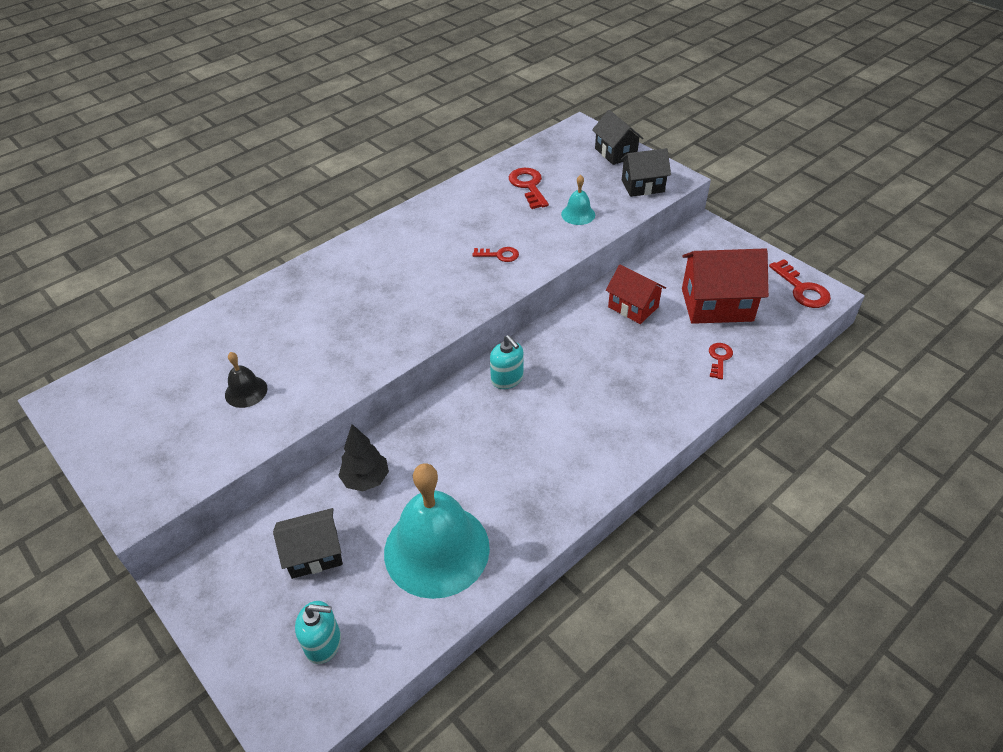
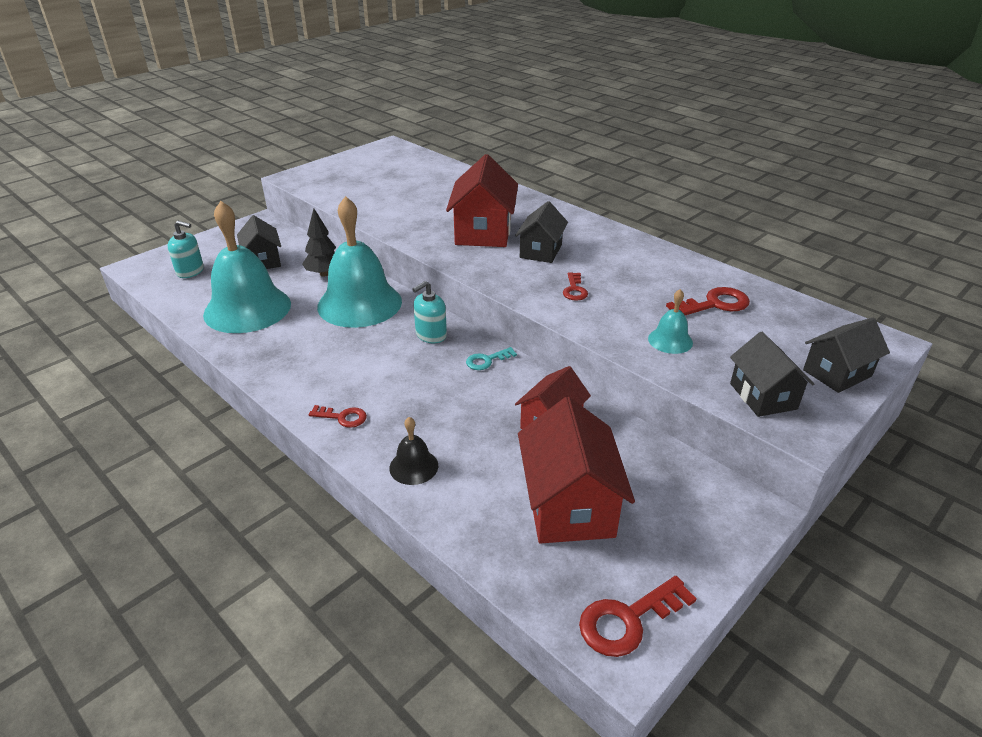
camera: 85 degrees right, 10 degrees down
black bell [225,352,267,408] -> black bell moved to [389,417,438,485]
turquoise soap dispenser [295,601,341,664] -> turquoise soap dispenser turned 75 degrees counterclockwise [167,221,204,278]
red key [709,343,733,379] -> red key moved to [309,405,367,428]
none -> turquoise bell [317,196,402,328]
none -> red house [446,154,518,247]
none -> turquoise key [466,347,517,370]
none -> black house [515,201,568,263]

